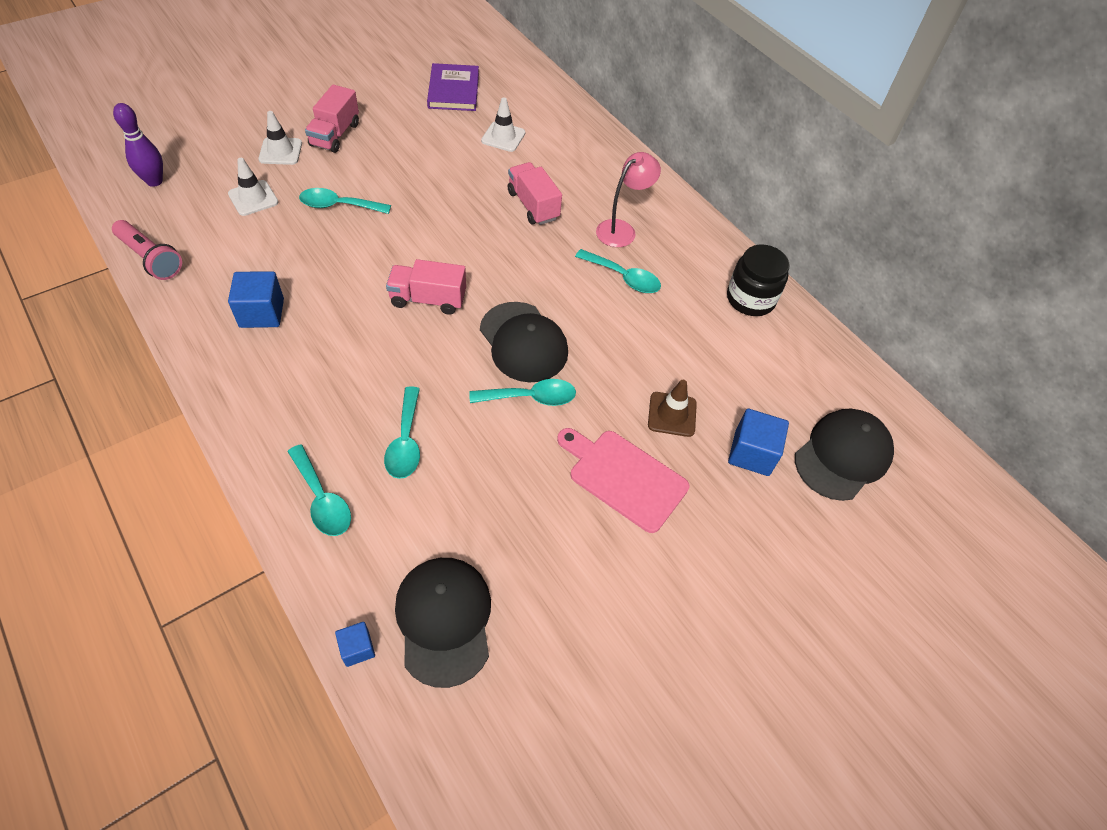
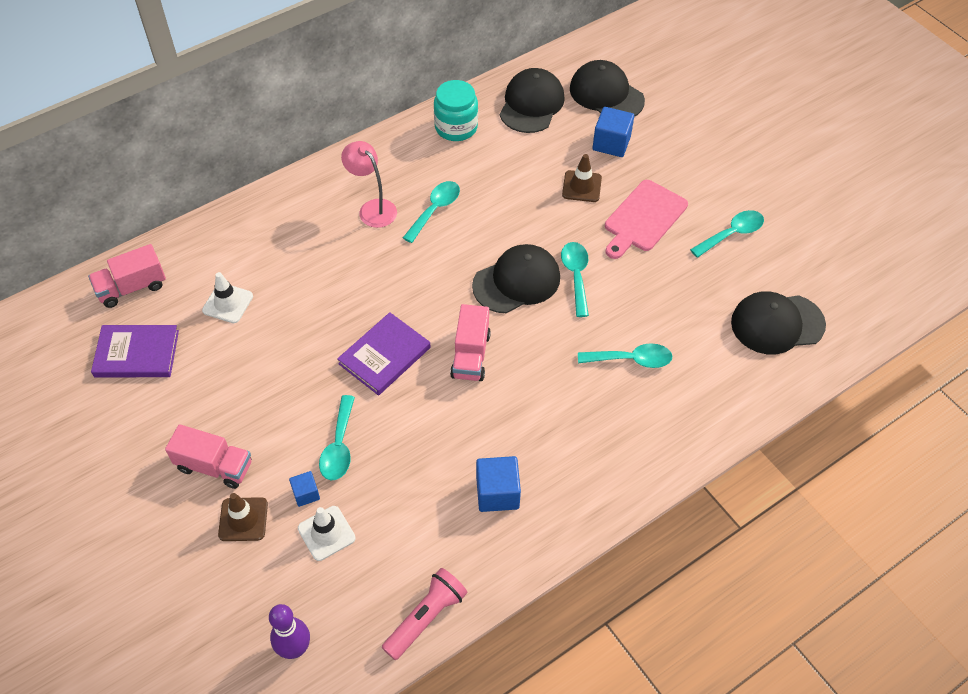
camera: 85 degrees left, 0 degrees up
white traffic cone [258,111,302,165] -> brown traffic cone [218,493,268,541]
turquoise spoon [287,444,351,536] -> turquoise spoon moved to [690,210,764,258]
blue cube [335,622,375,667] -> blue cube moved to [289,471,320,507]
pink truck [508,162,562,225] -> pink truck moved to [88,244,166,308]
black jar [727,245,790,316] -> turquoise jar [434,80,478,141]
none -> purple book [337,312,431,396]
none -> black cap [500,68,565,133]

